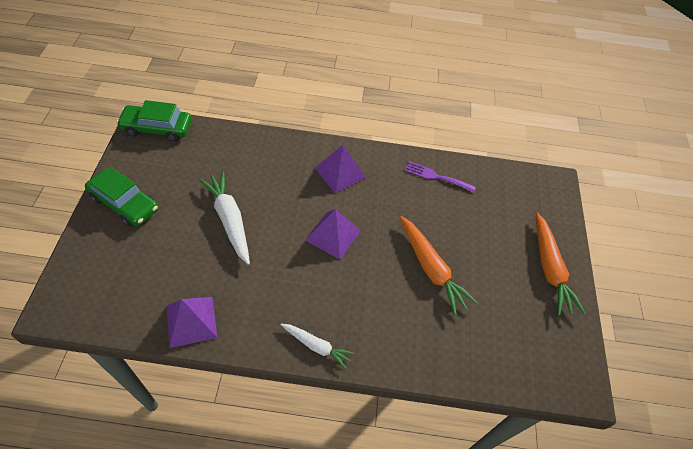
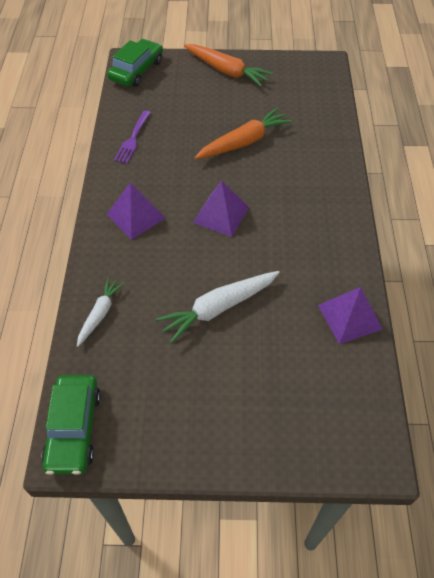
camera: 90 degrees left, 0 degrees up
green car [85,167,159,227] -> green car moved to [107,39,163,87]
white carrot [280,324,354,369] -> white carrot moved to [77,278,124,347]
orange carrot [536,212,585,316] -> orange carrot turned 45 degrees clockwise [184,44,273,87]

